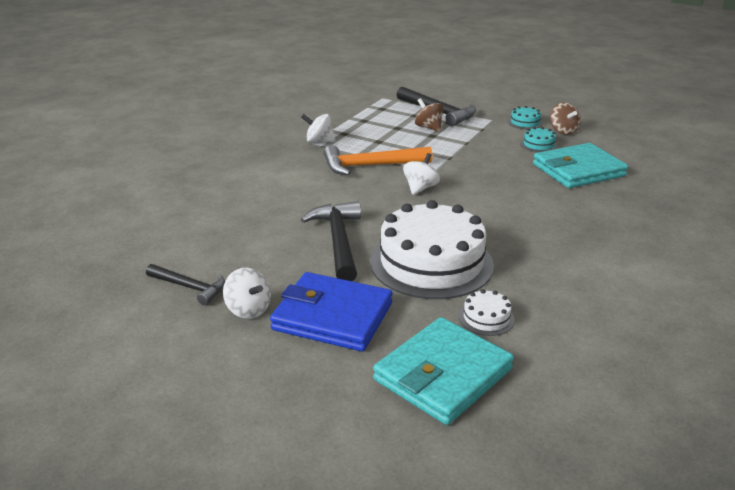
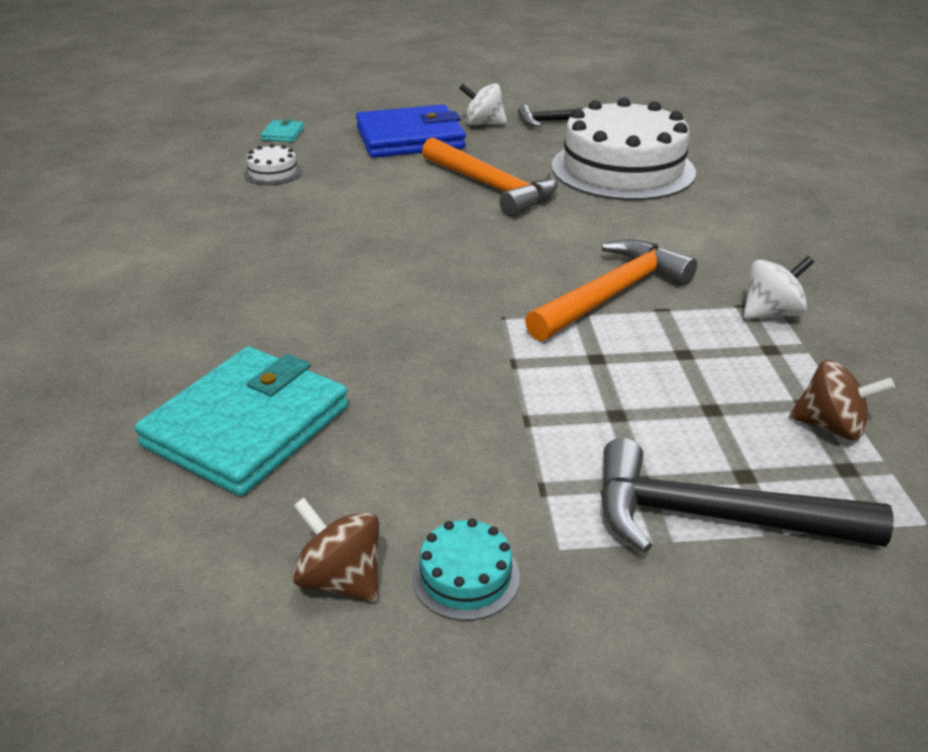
camera: 145 degrees right, 5 degrees up
black hammer [300,201,361,281] -> orange hammer [422,137,558,217]
white cake [370,200,494,299] -> white cake moved to [551,97,696,201]
turquoise wallet [373,317,514,425] -> turquoise wallet [261,119,304,142], size x0.41
white spinning top [403,153,440,195] -> none
brown spinning top [415,98,444,132] -> brown spinning top moved to [789,359,895,440]
turquoise cake [520,127,558,152] -> none

